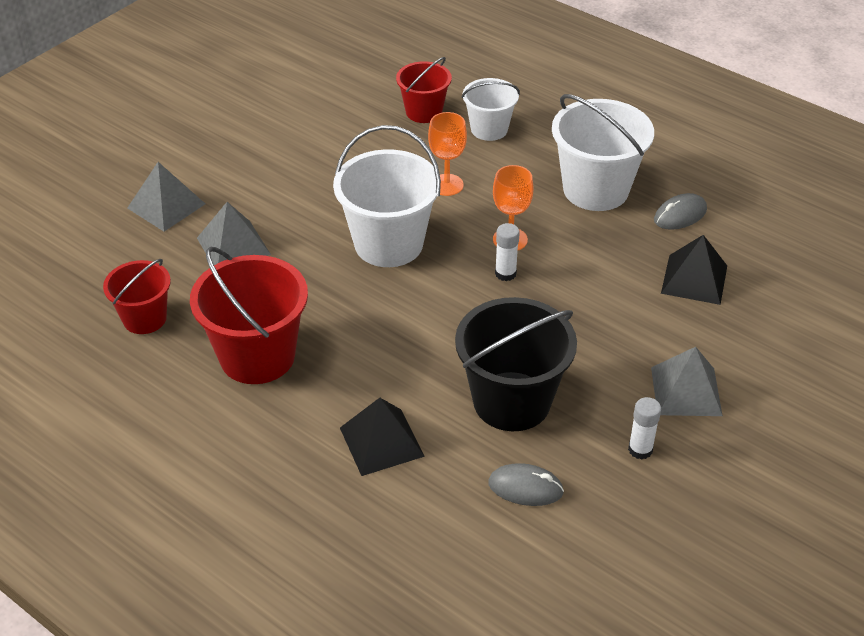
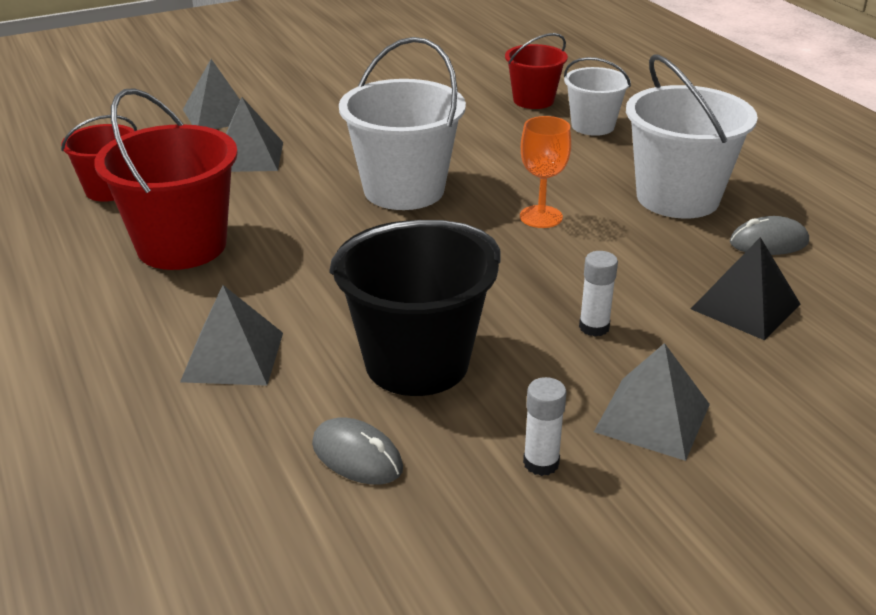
camera: 25 degrees right, 10 degrees down
black pyramid [340,398,425,476] -> grey pyramid [180,285,283,386]
orange goblet [428,112,467,196] -> none
white glue stick [495,223,520,281] -> white glue stick moved to [579,251,618,337]

